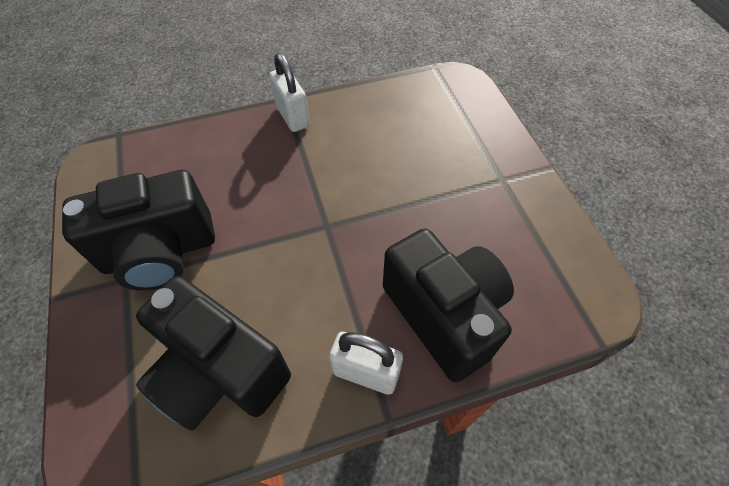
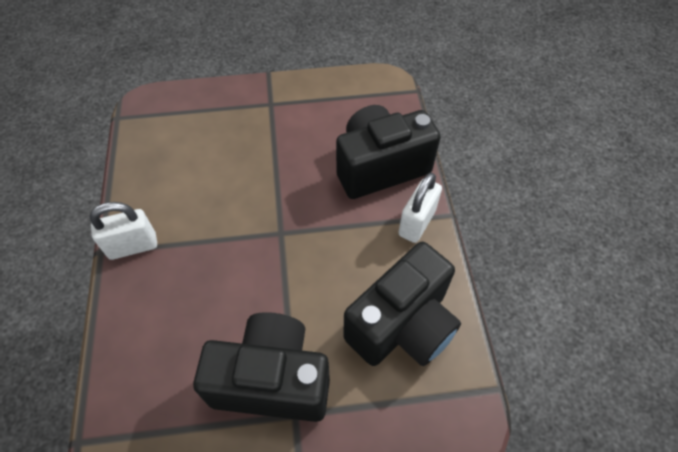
camera: 80 degrees left, 0 degrees up
black camera [62,170,215,291] -> black camera turned 75 degrees counterclockwise [193,312,330,422]

